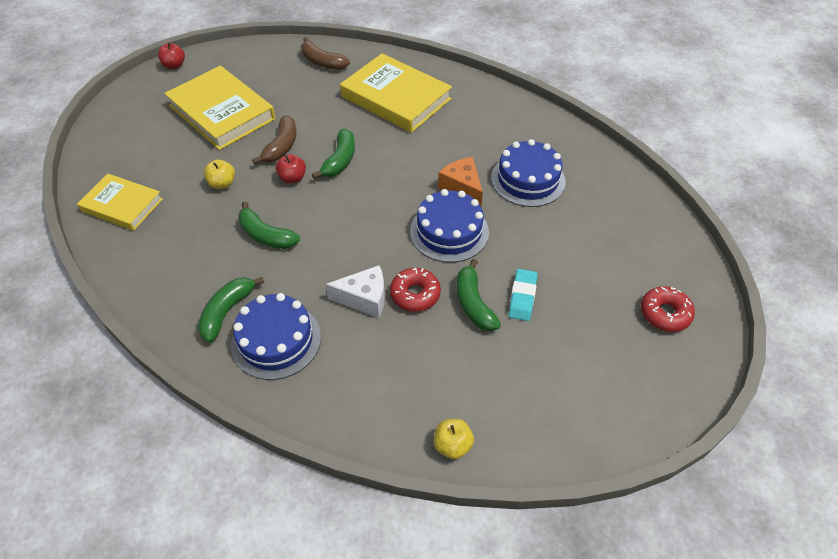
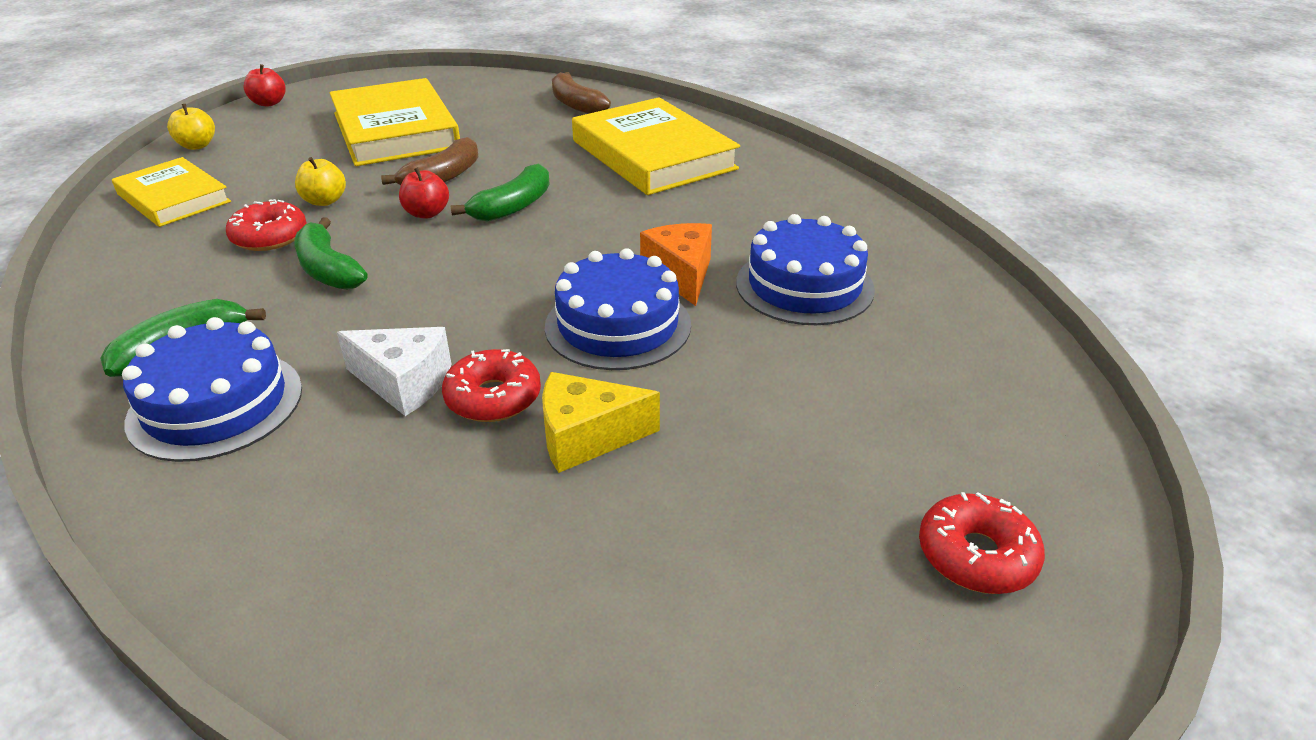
camera: 20 degrees right, 15 degrees down
red apple [158,42,185,69] -> red apple moved to [244,64,286,106]
yellow apple [434,419,474,459] -> yellow apple moved to [167,104,215,150]
green banana [457,259,501,331] -> yellow cheese [542,372,660,473]
turquoise eraser [509,269,538,321] -> none
none -> red donut [226,199,307,251]

